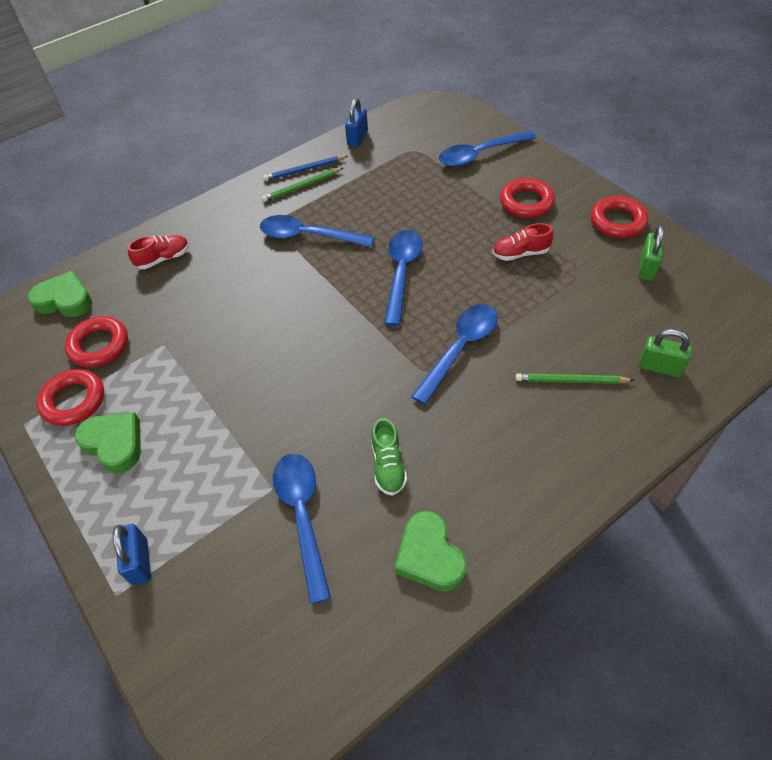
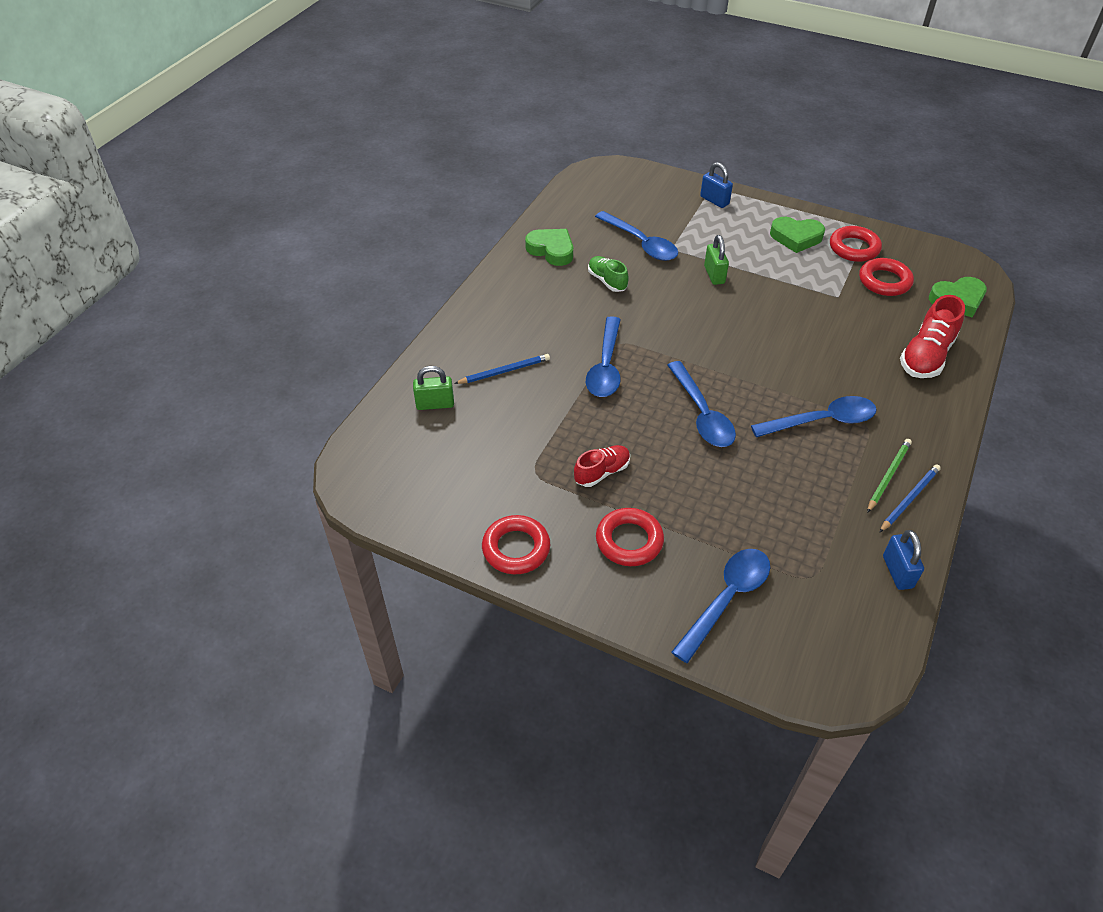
camera: 150 degrees right, 5 degrees down
red shoe [128,235,189,269] -> red shoe [900,295,965,378], size x1.62
green pencil [516,373,634,384] -> blue pencil [454,354,550,384]
green padlock [638,225,664,281] -> green padlock moved to [704,235,729,285]

